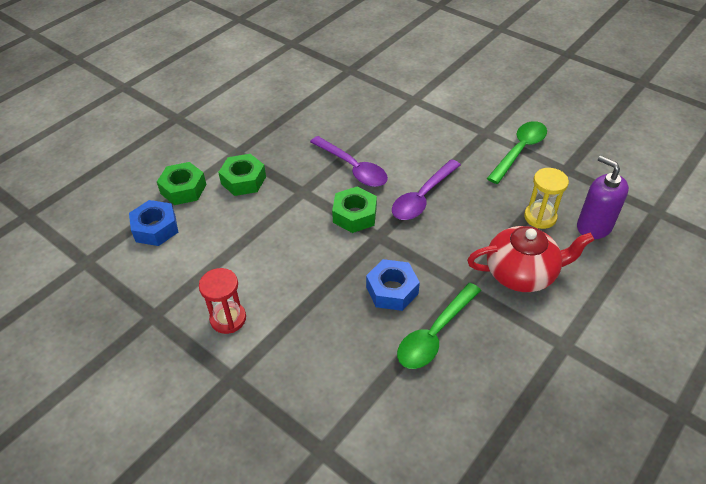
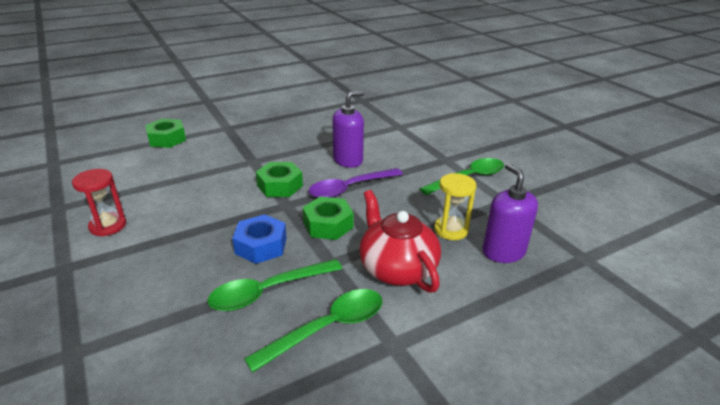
camera: 20 degrees right, 15 degrees down
blue nut [129,200,178,246] -> none
green nut [218,154,266,196] -> green nut moved to [303,196,354,240]
purple spoon [310,136,388,187] -> none
red teapot [467,226,594,292] -> red teapot turned 135 degrees counterclockwise [359,190,441,293]
none -> green spoon [244,289,382,373]
none -> purple soap dispenser [332,91,364,168]

